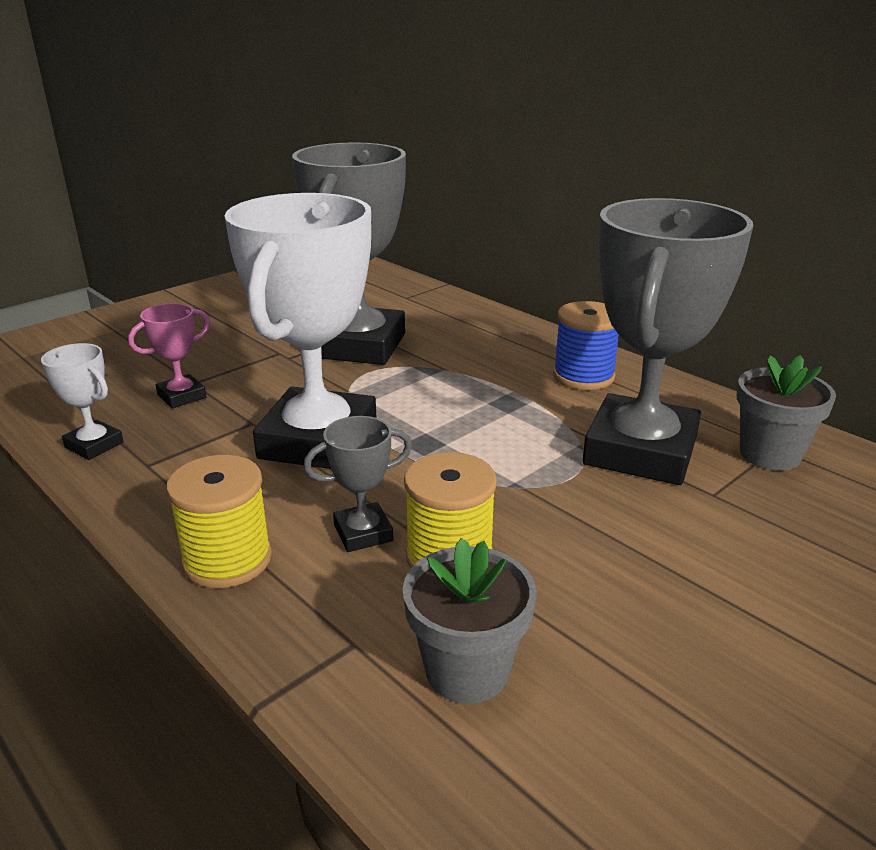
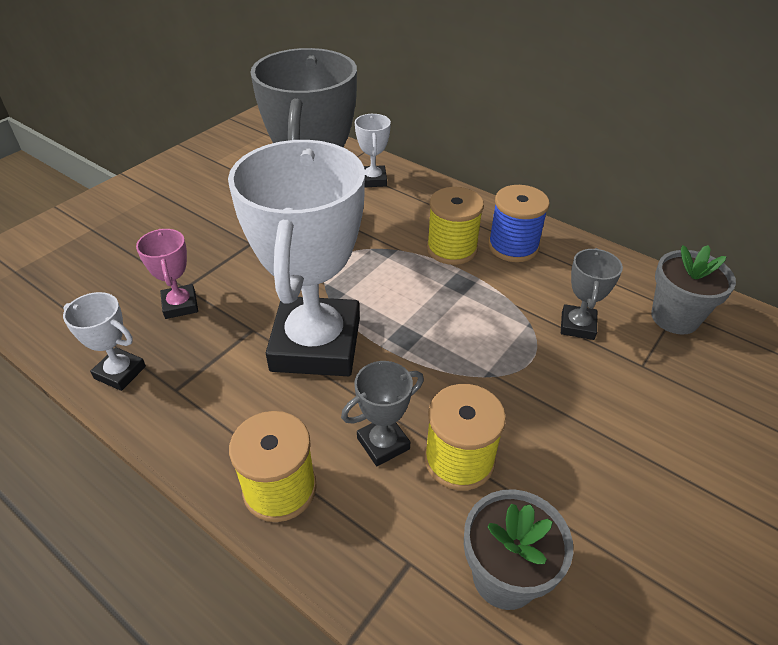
camera: 10 degrees left, 15 degrees up
pink trophy [128,303,210,408] -> pink trophy turned 60 degrees counterclockwise [136,229,198,319]
grey trophy [583,198,753,485] -> grey trophy [561,248,623,340], size x0.43
none -> white trophy [355,114,391,187]
none -> yellow spool [427,187,484,265]

